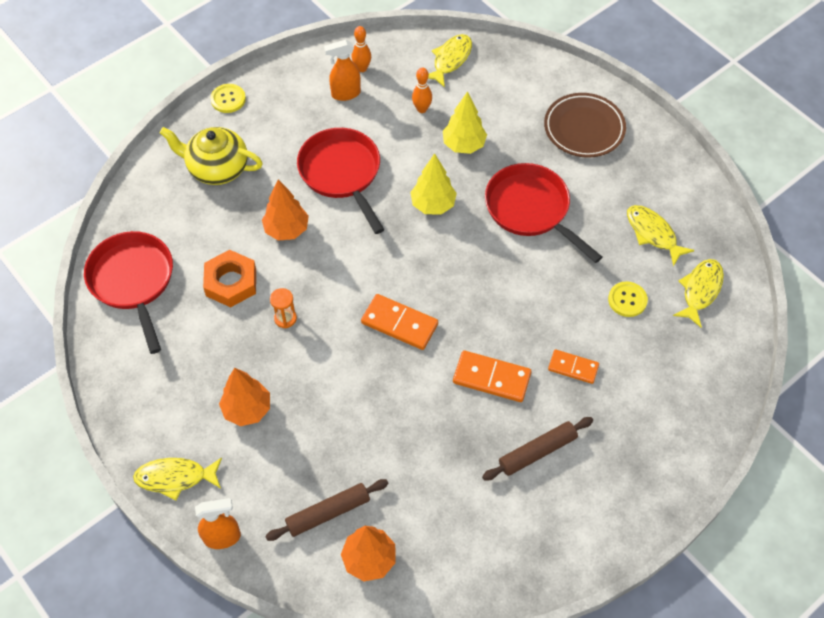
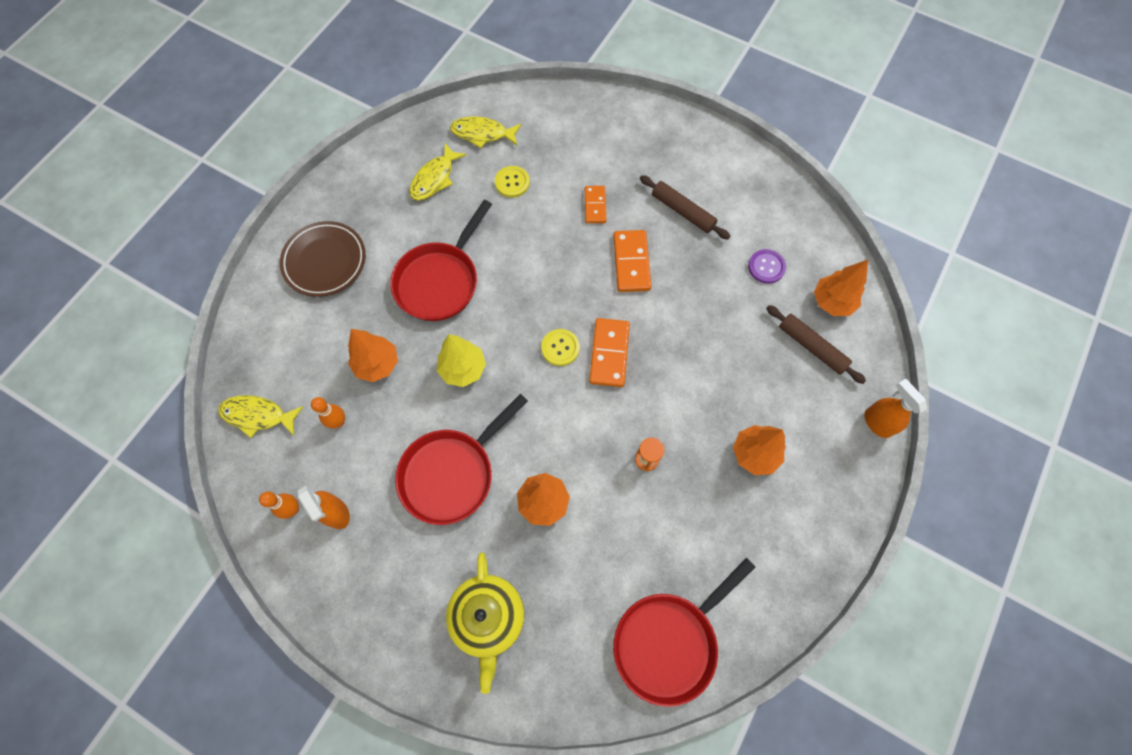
camera: 110 degrees left, 10 degrees up
yellow fish [133,458,222,500] -> none
orange nut [203,250,256,307] -> none
yellow button [210,84,246,113] -> yellow button moved to [541,329,580,366]
yellow tree [443,91,487,154] -> orange tree [348,329,398,382]
none -> purple button [748,249,786,284]

